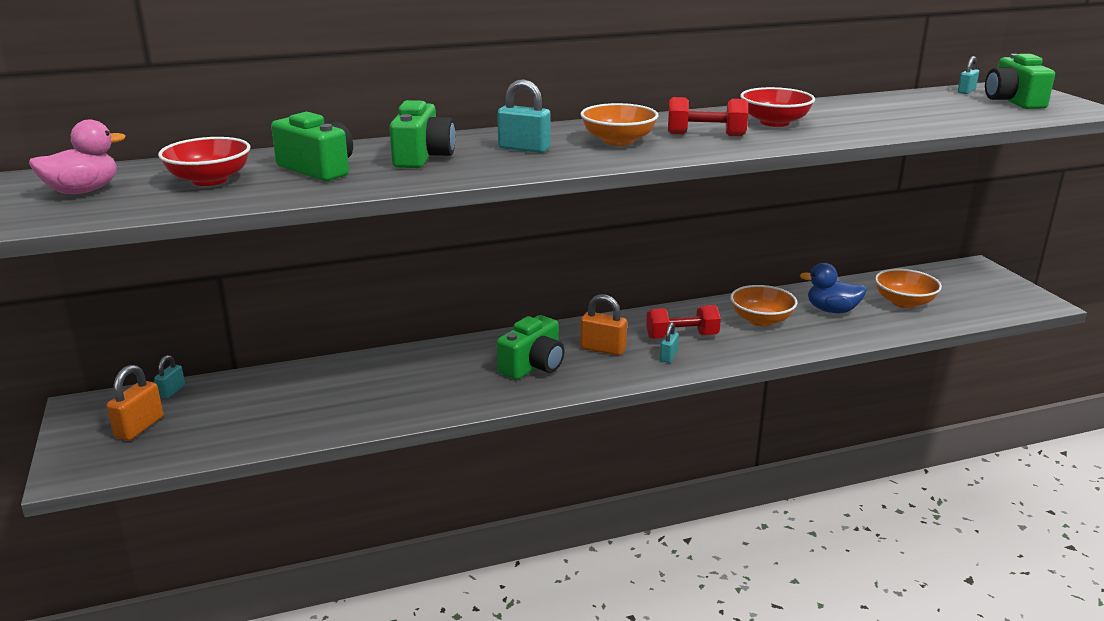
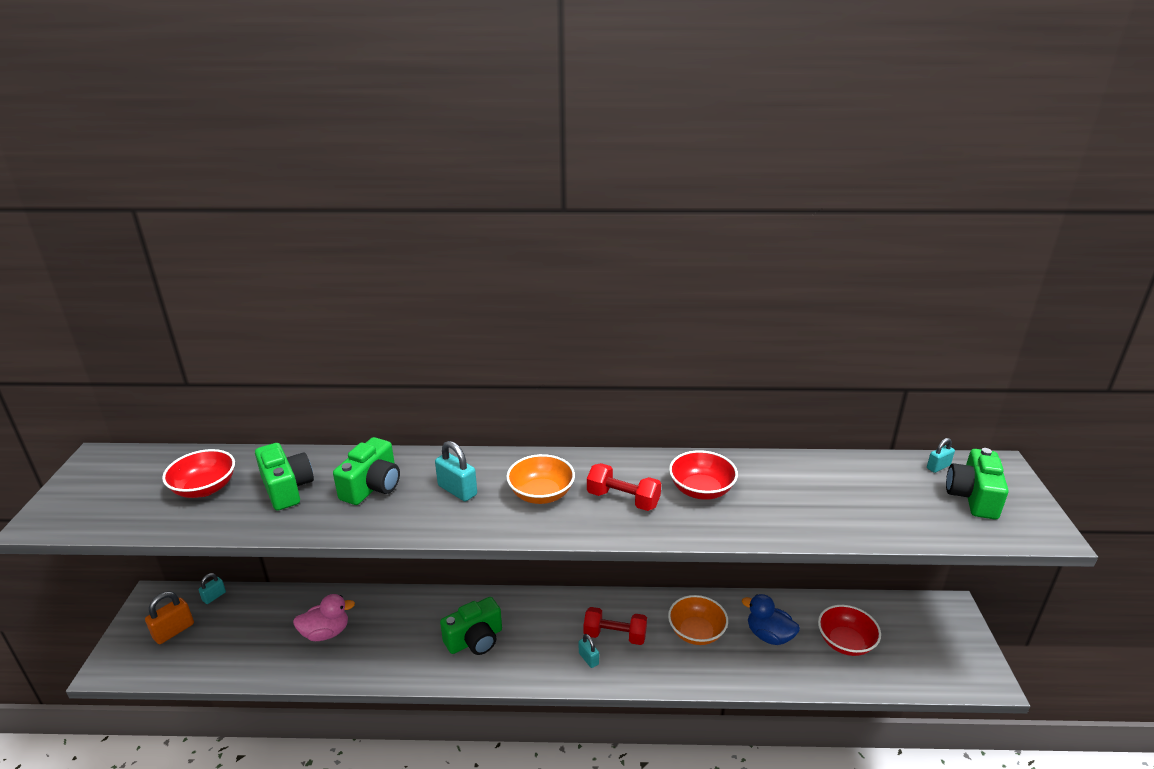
camera: 20 degrees right, 5 degrees up
pink duck [29,119,126,194] -> pink duck moved to [293,594,355,641]
orange padlock [580,294,627,356] -> none
turquoise padlock [660,322,679,363] -> turquoise padlock turned 75 degrees counterclockwise [579,634,599,668]
orange bowl [875,269,942,308] -> red bowl [818,605,881,656]

